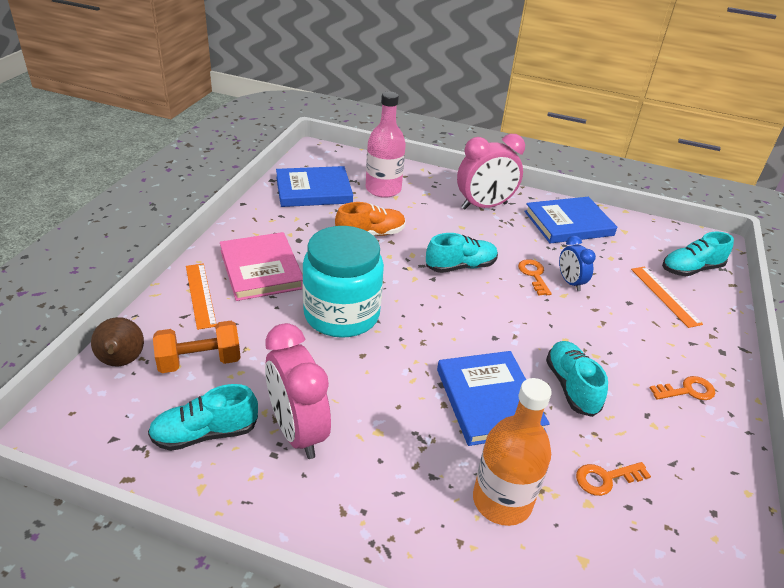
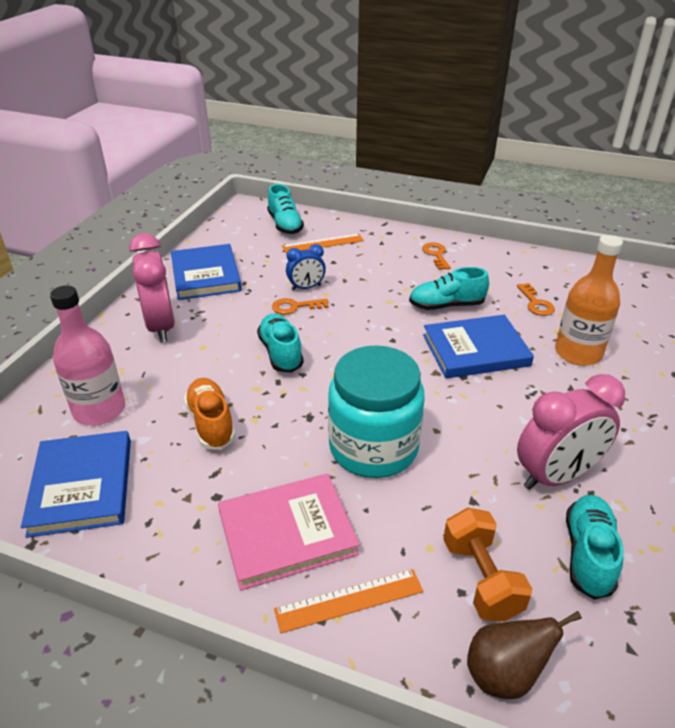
camera: 85 degrees left, 0 degrees up
turquoise shoe [148,384,258,451] -> turquoise shoe turned 150 degrees counterclockwise [566,495,624,600]

